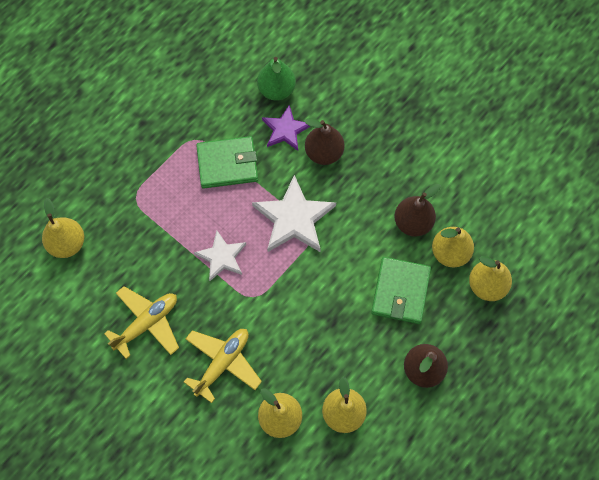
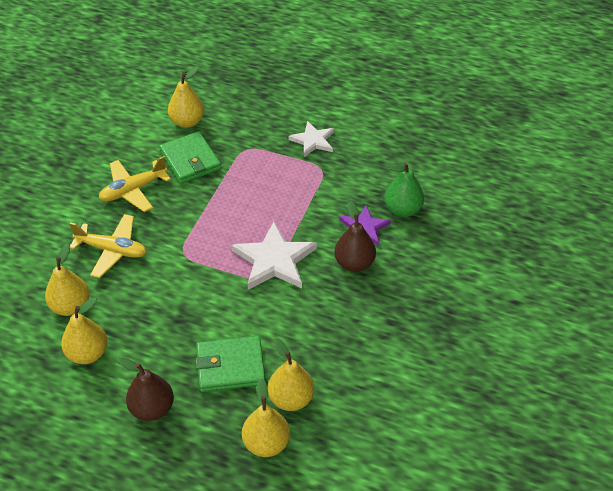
camera: 70 degrees right, 20 degrees down
yellow plane [104,286,179,359] -> yellow plane turned 120 degrees clockwise [99,156,171,212]
white star [194,230,246,281] -> white star moved to [288,121,334,157]
green wallet [196,136,258,188] -> green wallet moved to [159,131,221,184]
brown pear [394,184,440,237] -> none

